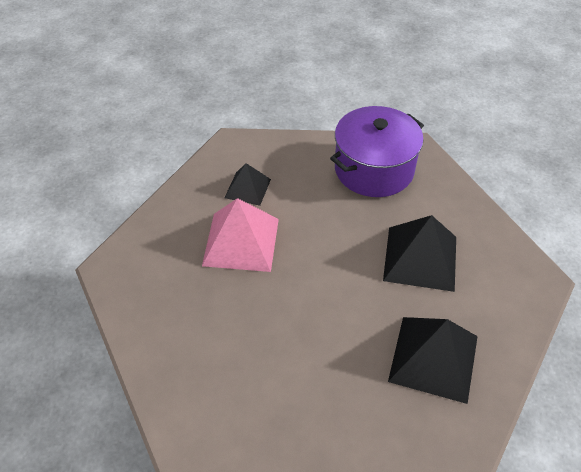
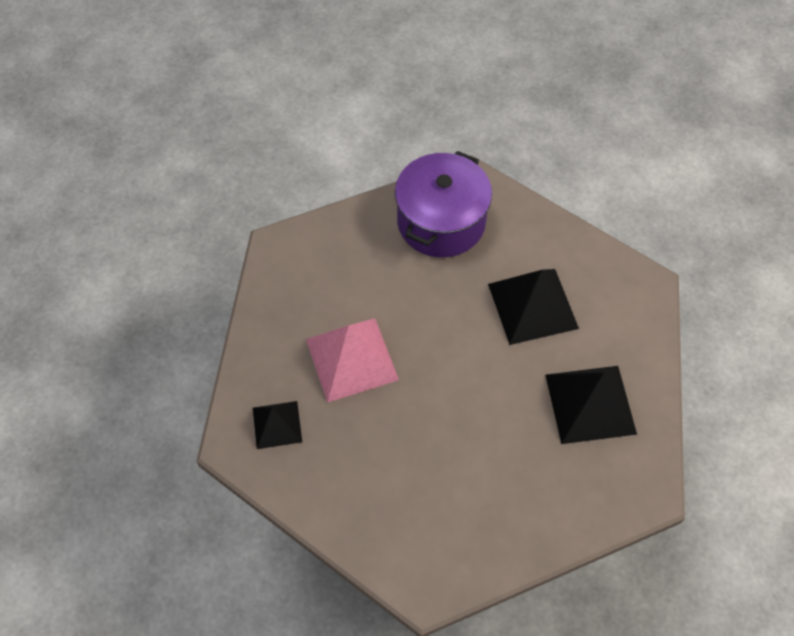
camera: 25 degrees left, 10 degrees up
black pyramid [225,163,271,206] -> black pyramid moved to [253,401,302,449]

